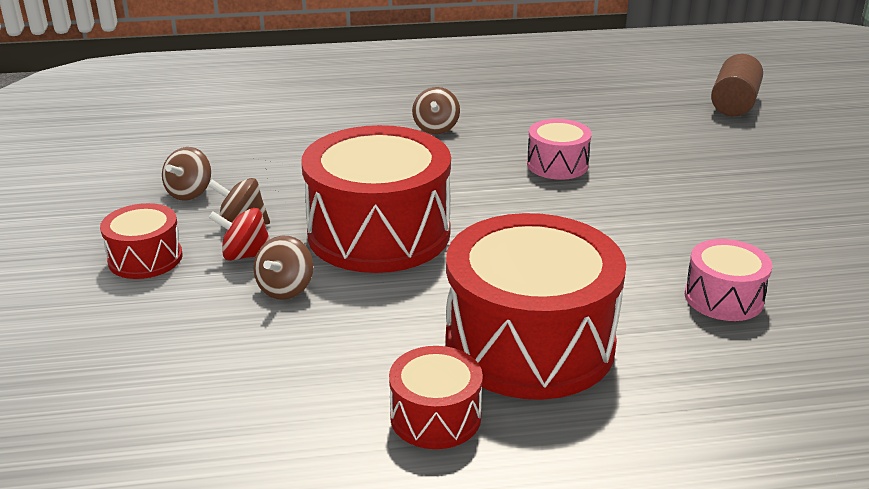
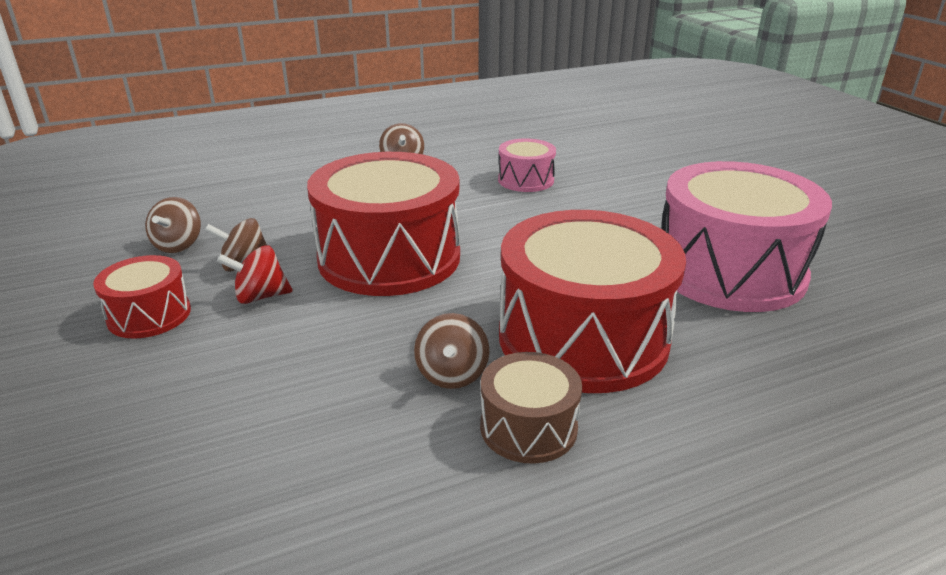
camera: 15 degrees left, 0 degrees up
brown spinning top [254,236,313,300] -> brown spinning top moved to [414,313,489,389]
red drum [389,346,483,449] -> brown drum [480,352,582,464]
pink drum [685,239,773,321] -> pink drum [661,161,832,312], size x2.06
brown cylinder [711,54,763,116] -> none

